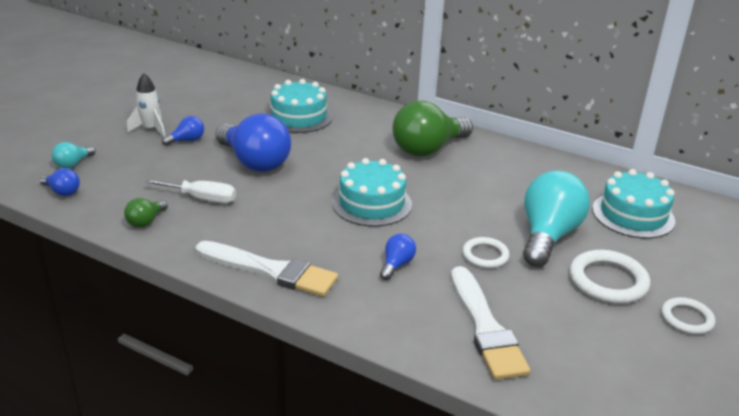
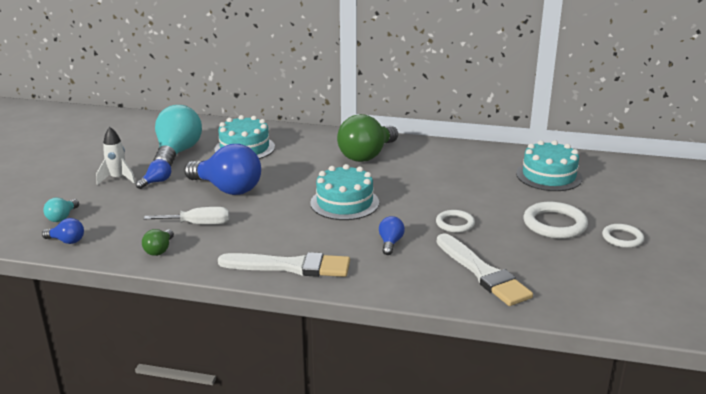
camera: 15 degrees left, 5 degrees down
turquoise light bulb [523,170,590,267] -> turquoise light bulb moved to [153,105,202,166]

